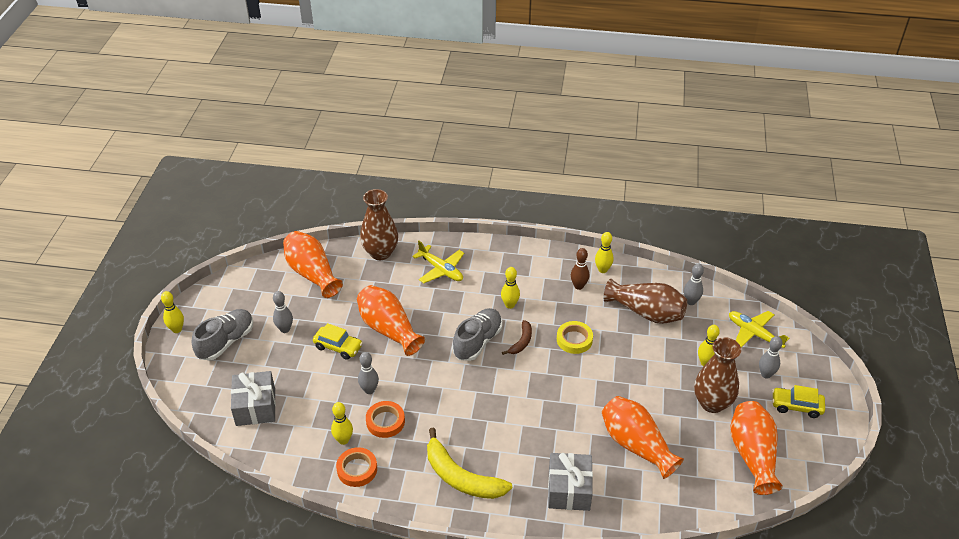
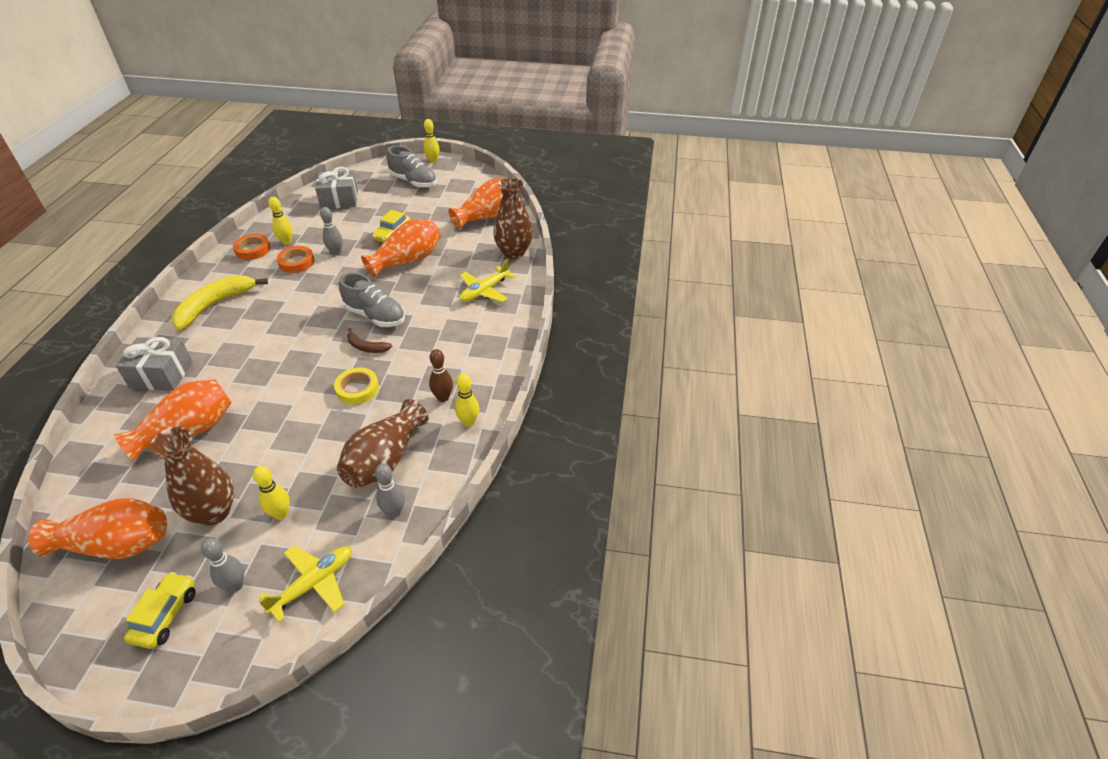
camera: 90 degrees right, 0 degrees up
grey bowling pin [273,291,293,333] -> none
yellow bowling pin [501,267,520,309] -> none

